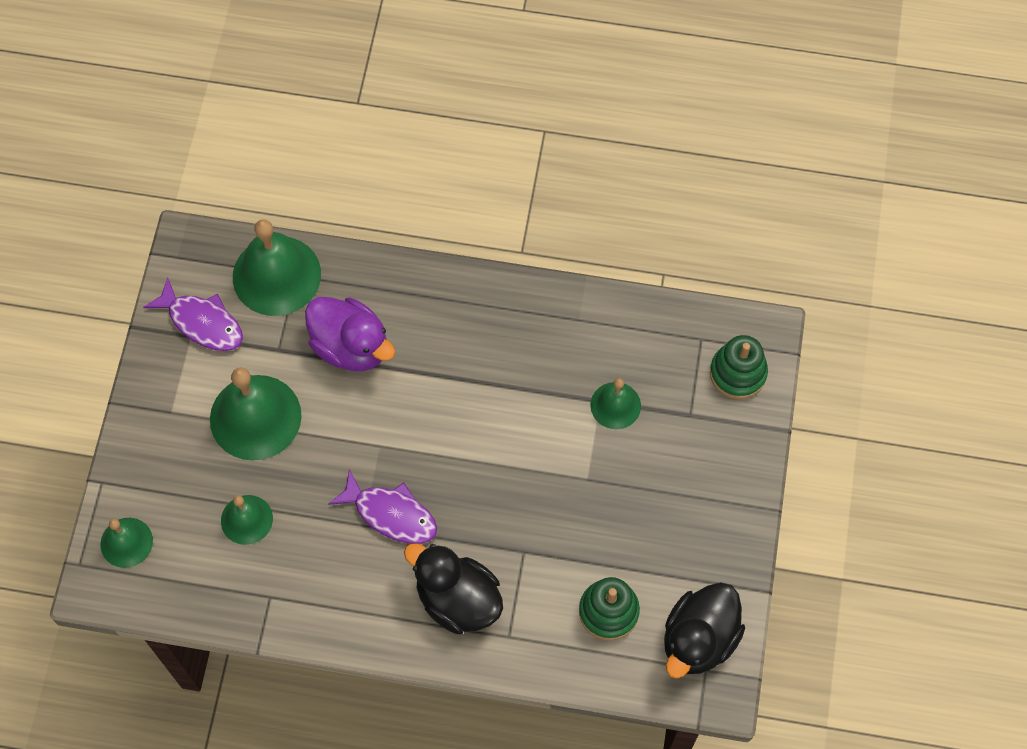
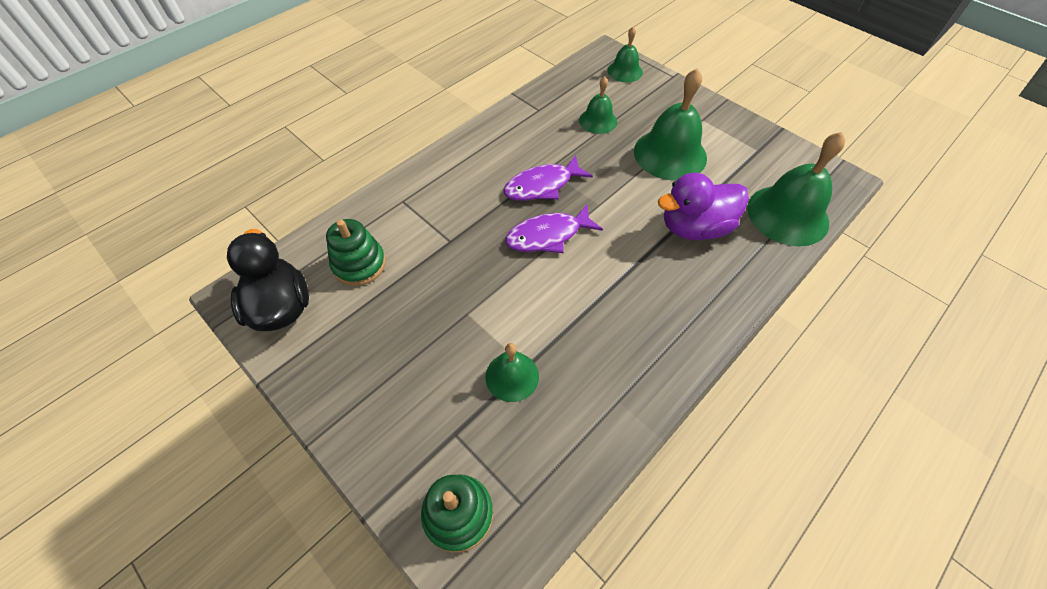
camera: 125 degrees right, 10 degrees down
purple fish [143,277,243,351] -> purple fish moved to [505,204,603,253]
black duck [404,543,503,634] -> none

